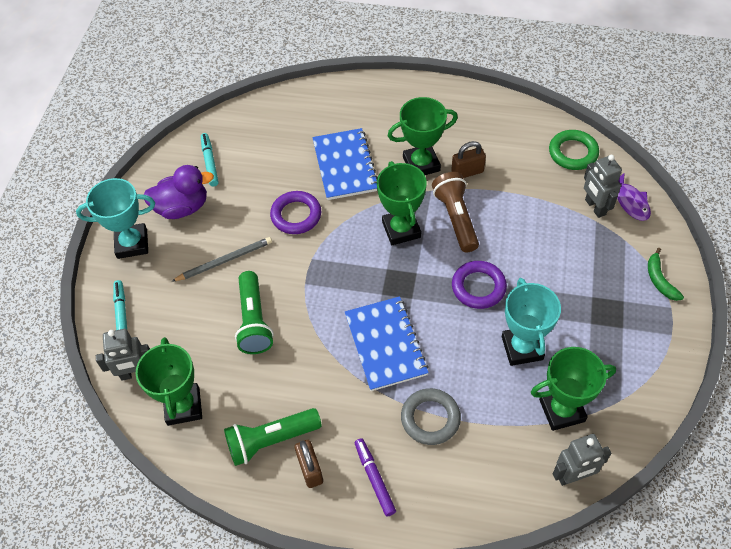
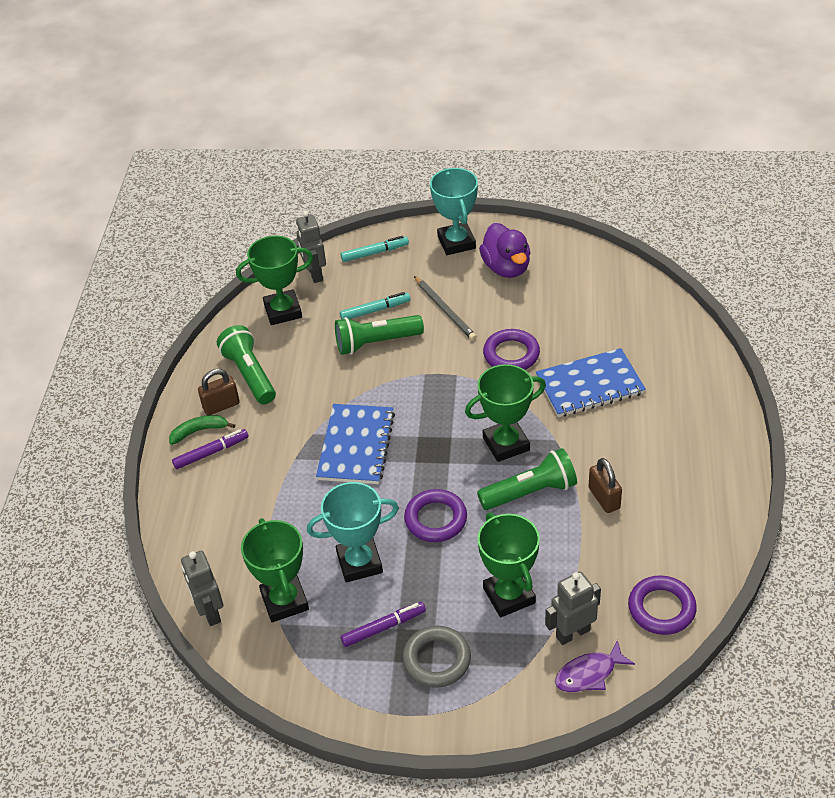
camera: 85 degrees right, 10 degrees down
turquoise marker [201,133,219,186] -> turquoise marker moved to [340,292,411,319]
blue notebook [345,296,429,391] -> blue notebook turned 60 degrees counterclockwise [316,404,395,484]
green trophy [388,97,458,175] -> green trophy moved to [477,513,540,617]
grey ring [401,388,461,445] -> grey ring moved to [402,626,471,688]
brown flashlight [432,172,479,253] -> green flashlight [477,448,577,510]
green ring [549,130,599,170] -> purple ring [628,575,697,635]
green banana [648,248,684,301] -> green banana moved to [169,415,235,445]
none -> purple marker [341,602,426,647]

